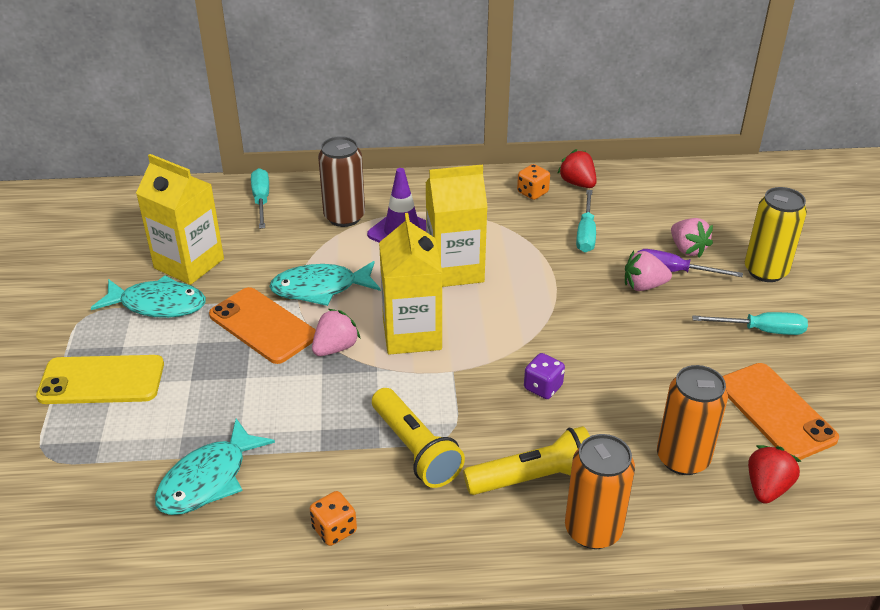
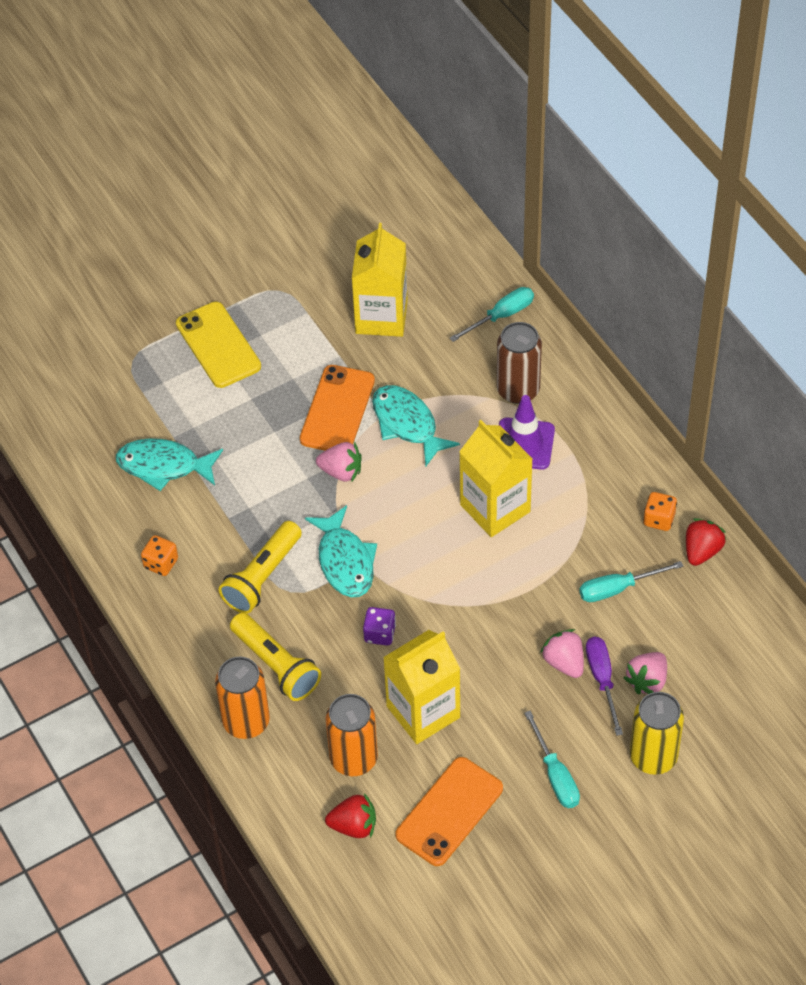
camera: 65 degrees right, 15 degrees up
turquoise fish [91,275,206,318] -> turquoise fish moved to [305,505,377,597]
yellow carton [379,213,442,355] -> yellow carton moved to [383,630,460,744]

